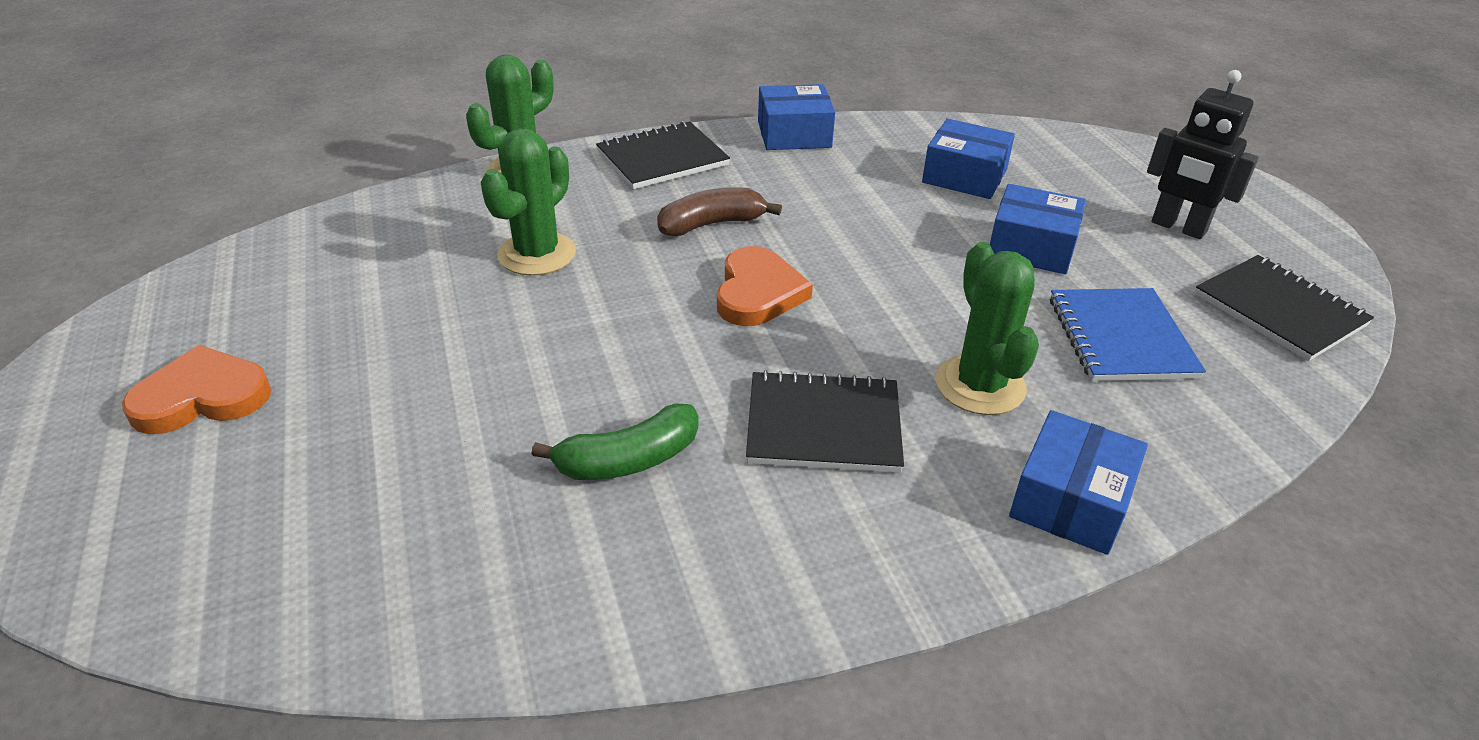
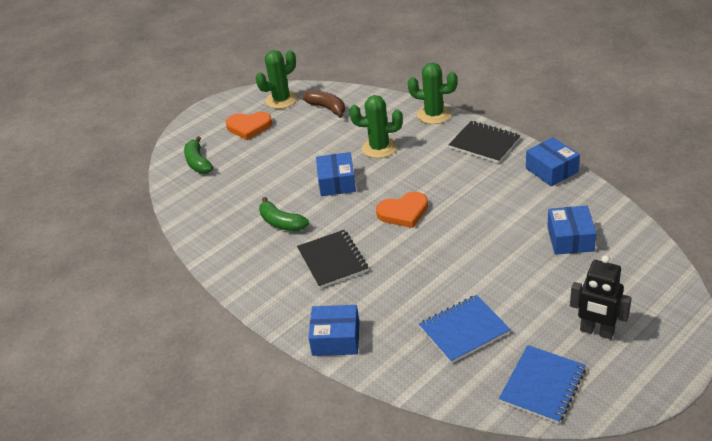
camera: 70 degrees right, 0 degrees up
orange heart [122,345,271,434] -> orange heart turned 135 degrees clockwise [226,112,272,140]
brown banana [657,187,782,236] -> brown banana moved to [303,90,345,118]
green cactus [936,242,1039,415] -> green cactus moved to [256,50,297,109]
blue box [990,184,1086,274] -> blue box moved to [316,152,356,196]
black robot [1147,70,1259,239] -> black robot turned 75 degrees counterclockwise [570,255,632,339]
black notebook [1195,255,1374,361] -> blue notebook [499,345,586,424]
none -> green banana [184,136,213,173]

